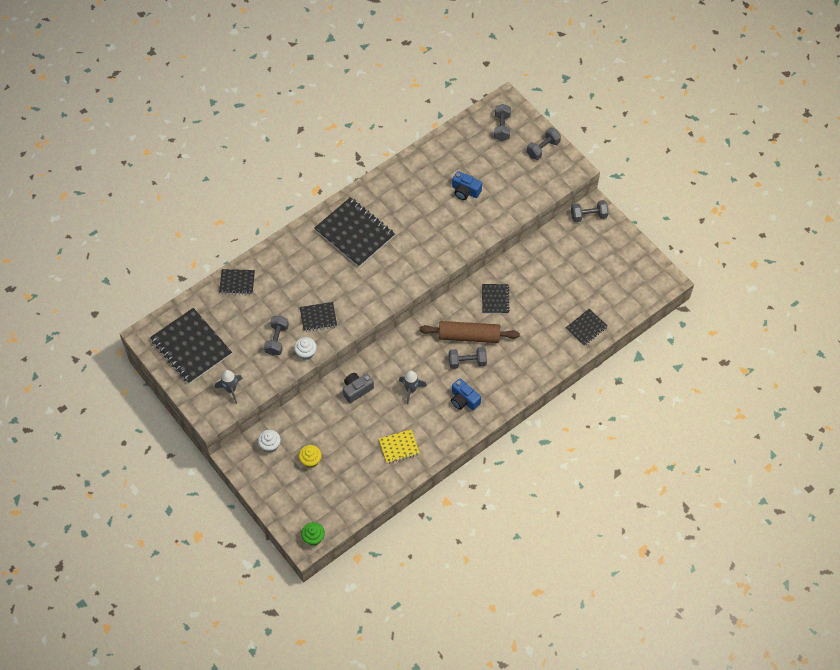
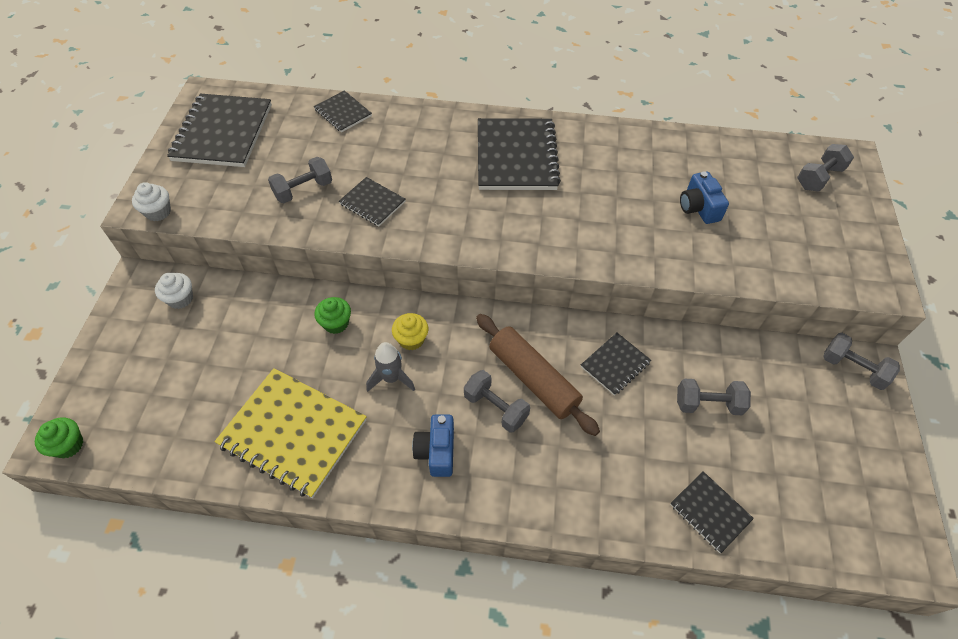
camera: 45 degrees right, 5 degrees down
grey rocket [215,370,243,404] -> none
white cupcake [294,337,317,360] -> white cupcake moved to [132,182,171,221]
yellow cupcake [299,445,322,468] -> yellow cupcake moved to [392,313,428,350]
grey camera [343,373,374,403] -> green cupcake [314,297,351,334]
yellow notebook [379,429,420,464] -> yellow notebook [215,368,367,498], size x1.94
grey dumbbell [526,128,561,160] -> grey dumbbell moved to [677,379,751,415]
black notebook [566,309,607,346] -> black notebook turned 45 degrees clockwise [670,471,754,553]

